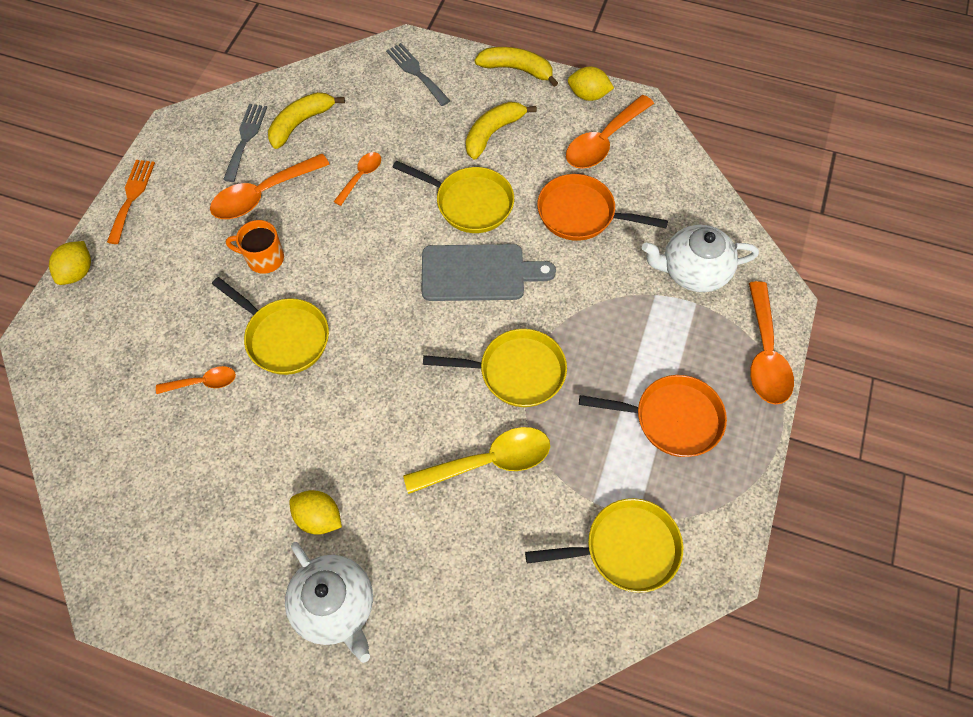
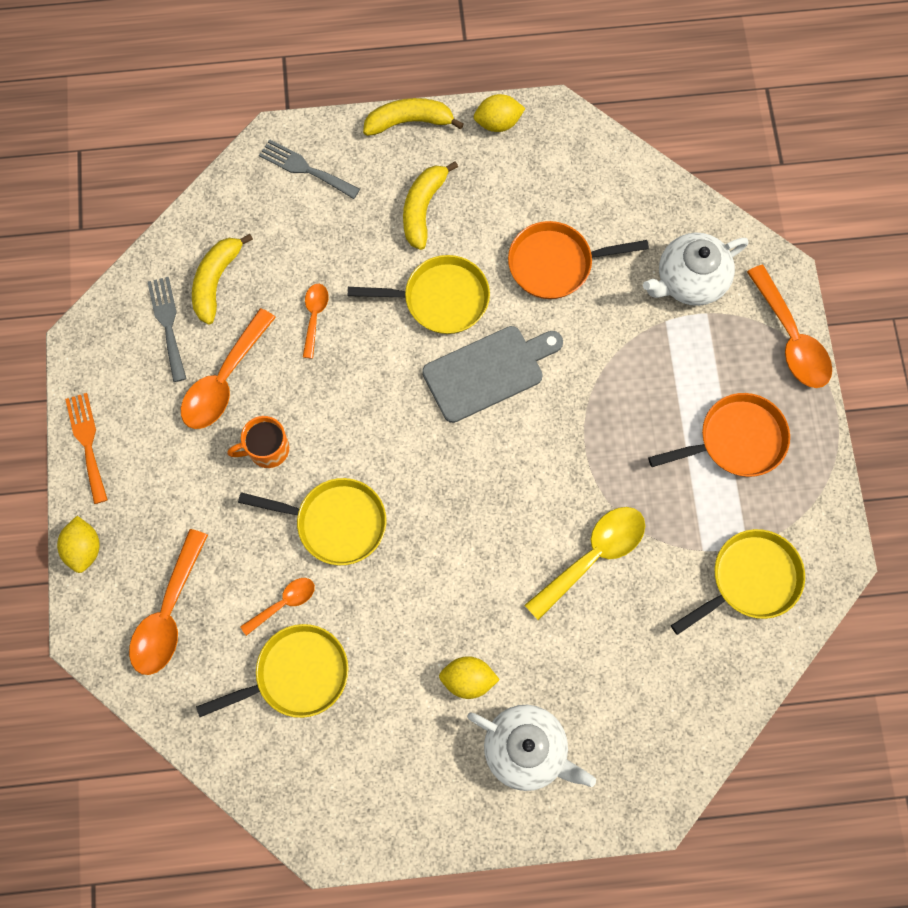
camera: 25 degrees left, 10 degrees up
yellow pan [423,329,567,407] -> yellow pan moved to [196,624,349,718]
orange spoon [566,95,654,169] -> orange spoon moved to [129,529,208,675]

